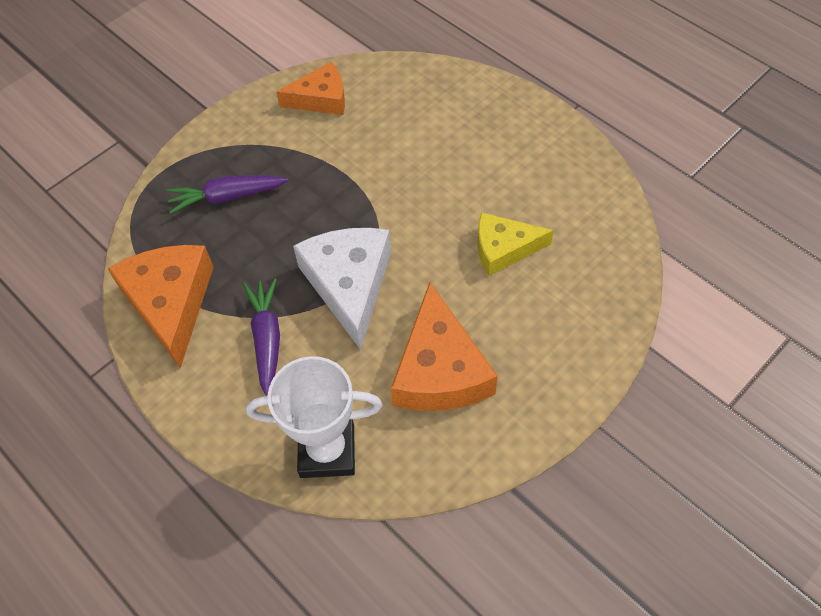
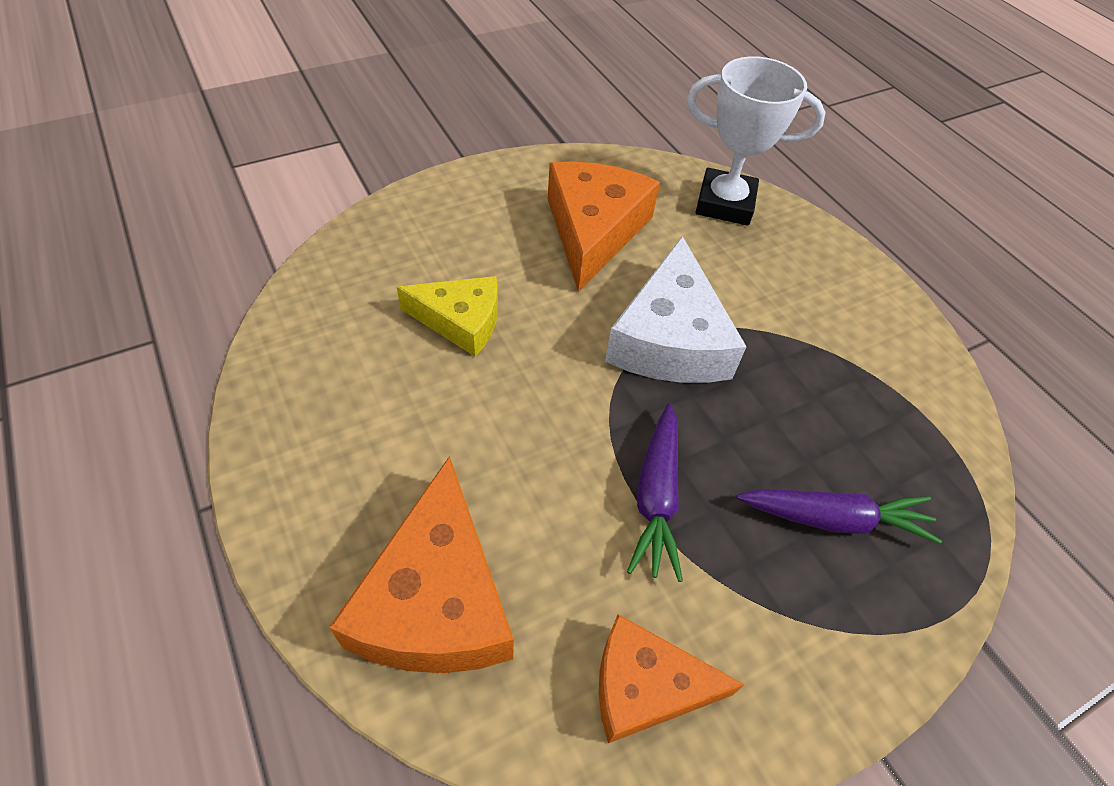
camera: 170 degrees left, 5 degrees down
orange cheese [107,245,214,368] -> orange cheese moved to [329,456,514,673]
purple carrot [243,278,280,396] -> purple carrot moved to [627,403,683,582]

